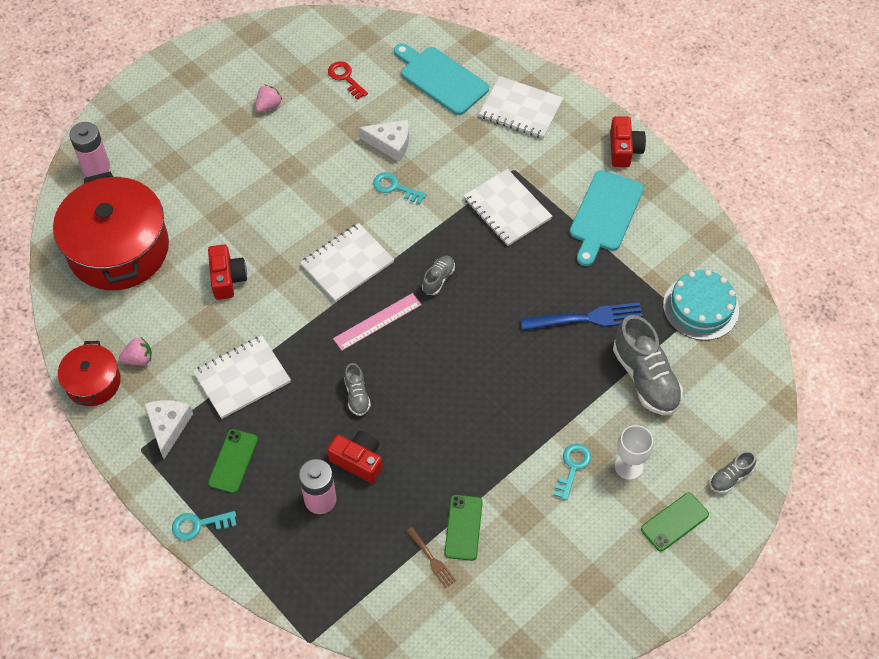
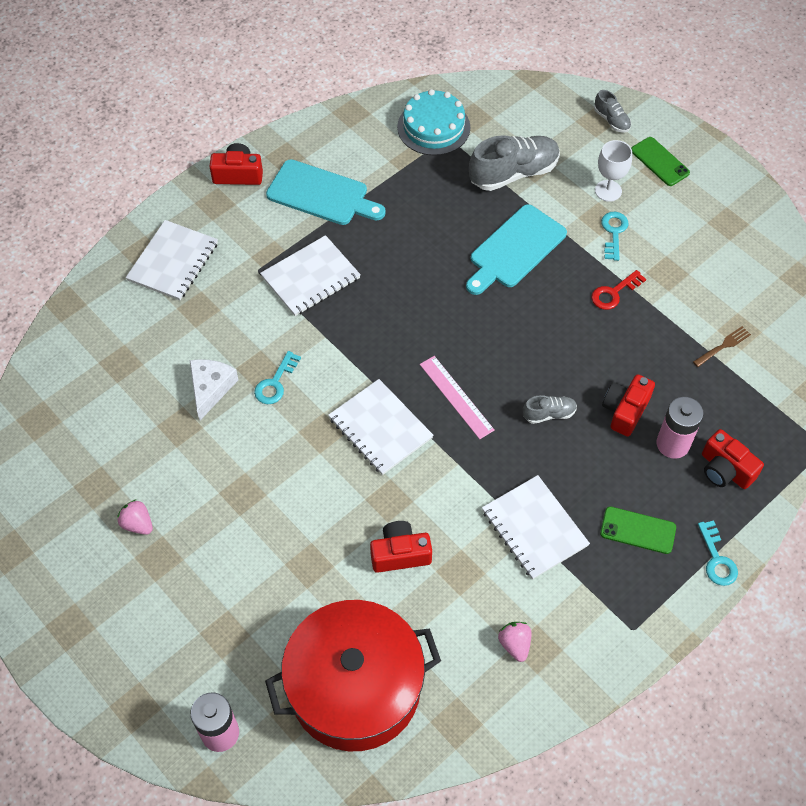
camera: 90 degrees left, 0 degrees up
red pot [58,341,121,406] -> none
white cheese [144,400,193,459] -> none
red key [328,61,368,100] -> red key moved to [591,270,646,310]
turquoise cutting board [394,43,489,115] -> turquoise cutting board moved to [466,204,567,295]
grey shoe [422,256,455,295] -> none
green phone [444,495,483,561] -> none
blue fork [521,302,643,330] -> none
turquoise key [553,444,591,501] -> turquoise key turned 75 degrees clockwise [601,211,628,261]
none -> red camera [702,429,764,489]

